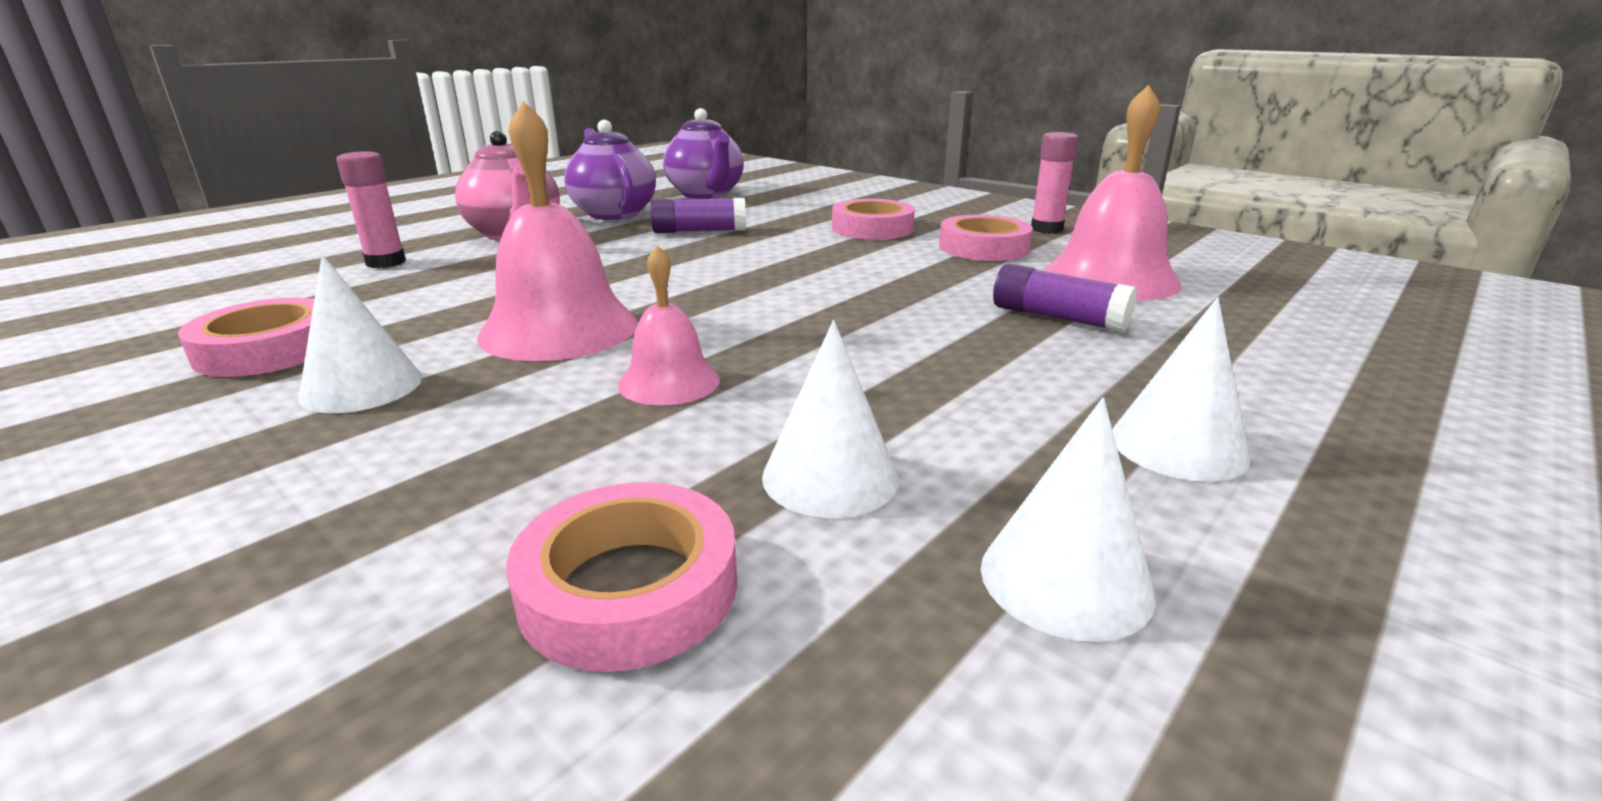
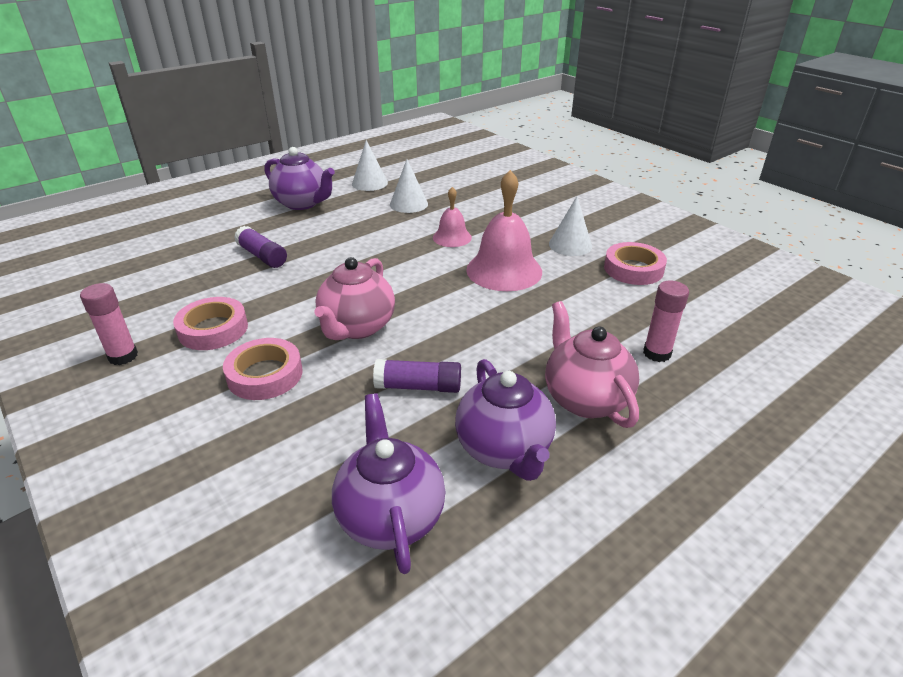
camera: 170 degrees left, 10 degrees up
pink tape [507,482,737,672] -> none
pink bell [1044,85,1182,301] -> none
white cone [1112,297,1250,482] -> purple teapot [264,147,335,210]
none -> pink teapot [314,257,395,340]

